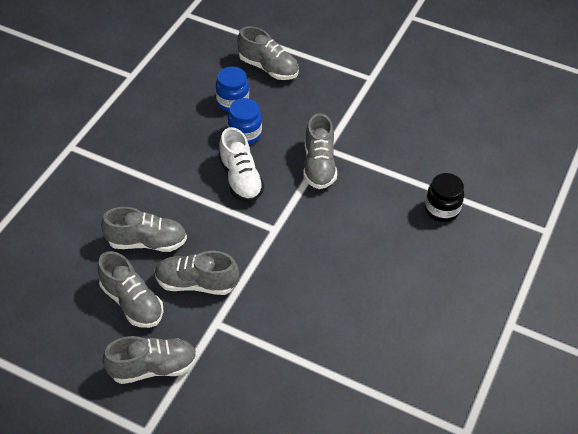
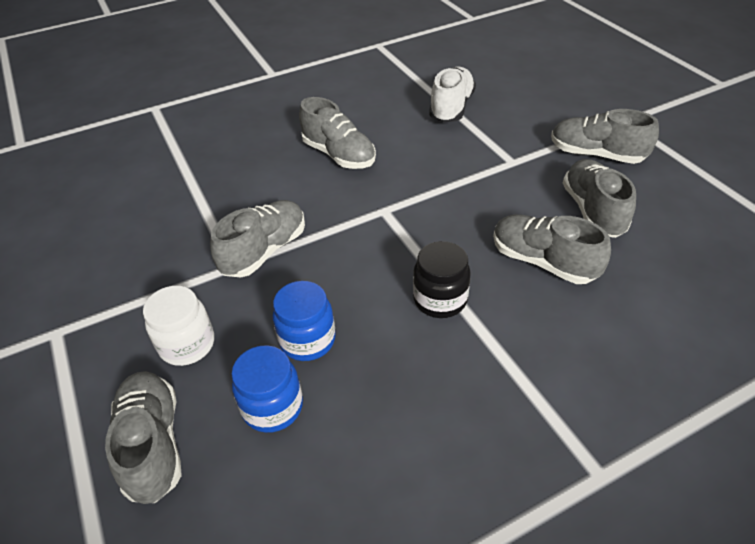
camera: 140 degrees left, 5 degrees down
grey shoe [155,251,239,295] -> grey shoe moved to [299,97,376,169]
white shoe [219,127,264,202] -> white shoe moved to [429,67,476,123]
black jar [425,173,464,222] -> black jar moved to [413,241,471,318]
none -> white jar [143,286,214,366]

